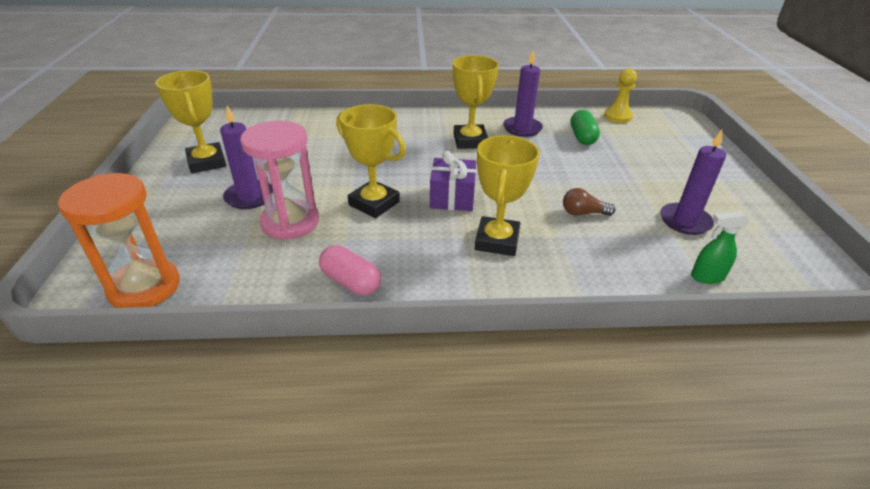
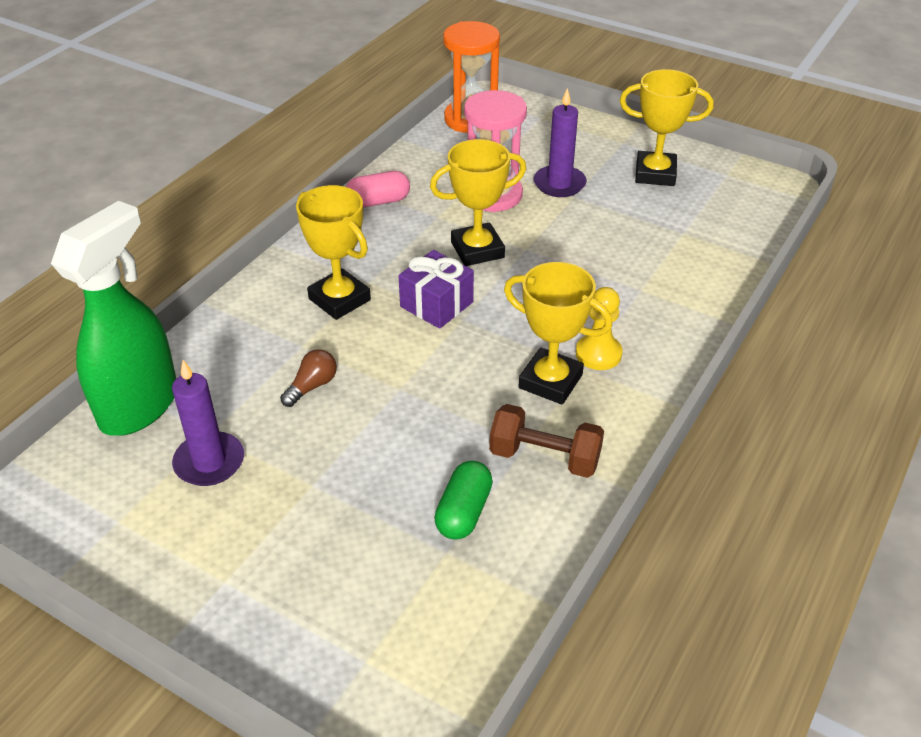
camera: 125 degrees right, 5 degrees up
purple candle [503,50,543,137] -> brown dumbbell [489,404,604,478]
green capsule [571,110,600,145] -> green capsule turned 75 degrees clockwise [434,461,493,539]
yellow pawn [604,68,637,123] -> yellow pawn moved to [576,287,622,370]
green spray bottle [691,211,750,284] -> green spray bottle [51,201,177,436], size x2.36

